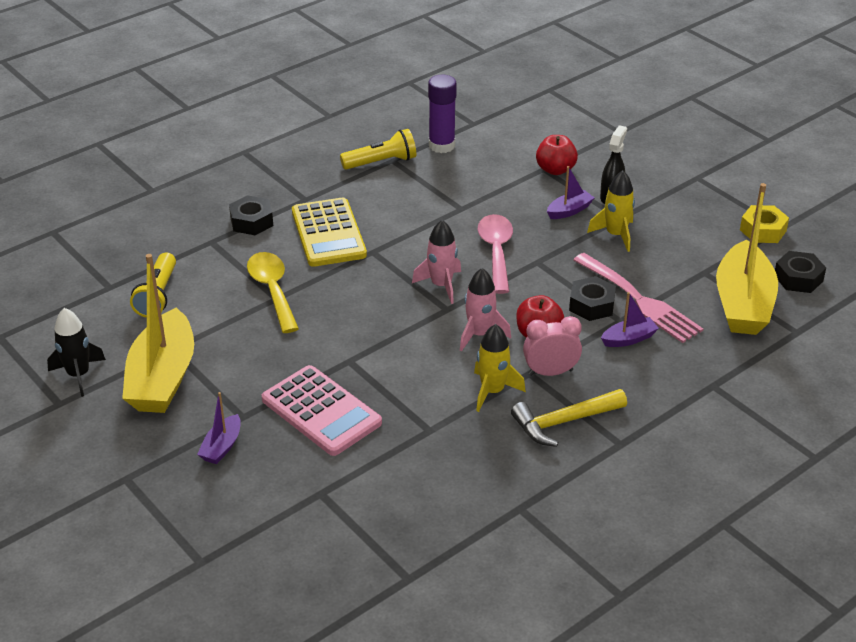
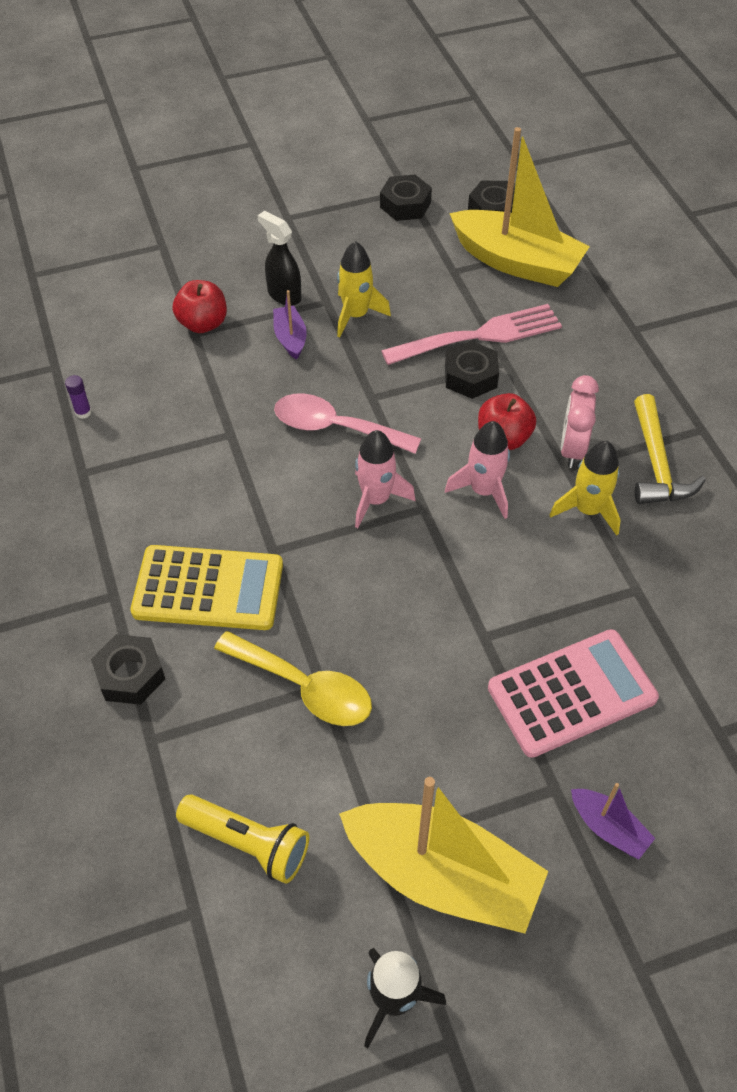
camera: 70 degrees left, 15 degrees up
yellow spoon [247,252,299,333] -> yellow spoon turned 150 degrees counterclockwise [214,631,372,726]
yellow flashlight [340,129,416,170] -> none
purple glue stick [428,75,457,153] -> purple glue stick [65,375,92,419], size x0.44
purple boat [601,292,659,347] -> none
yellow nut [740,205,789,243] -> black nut [380,175,432,221]

